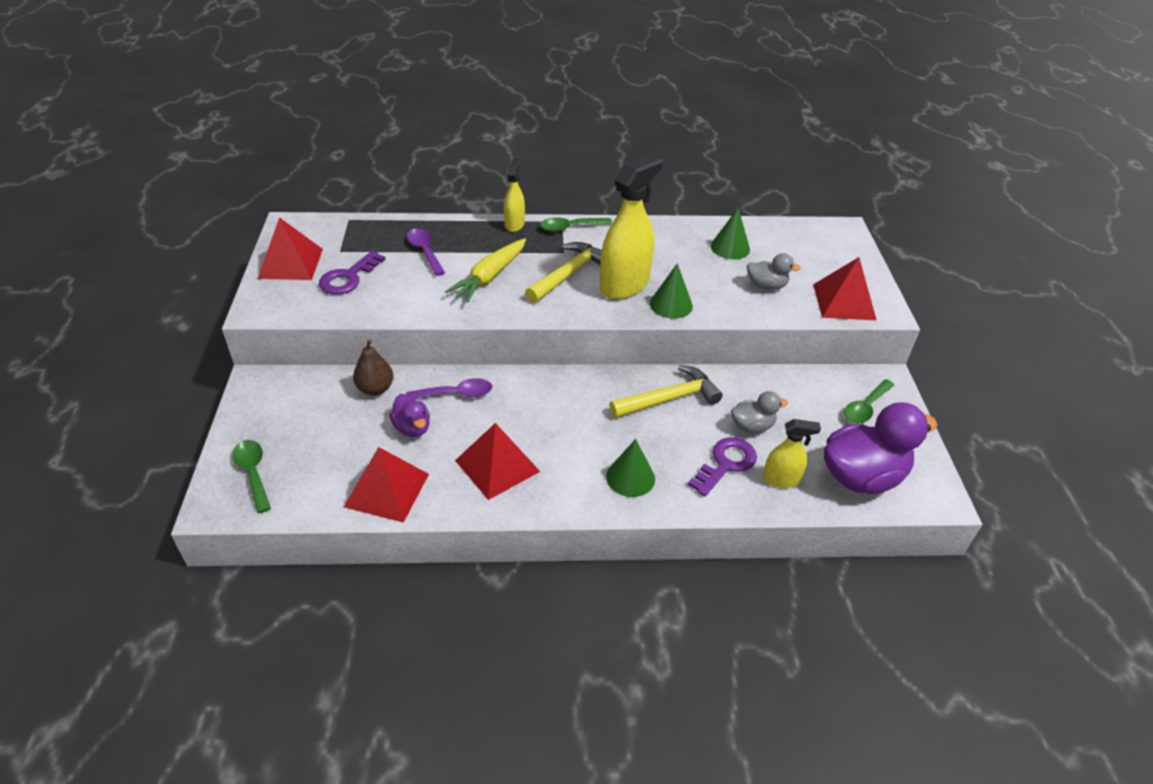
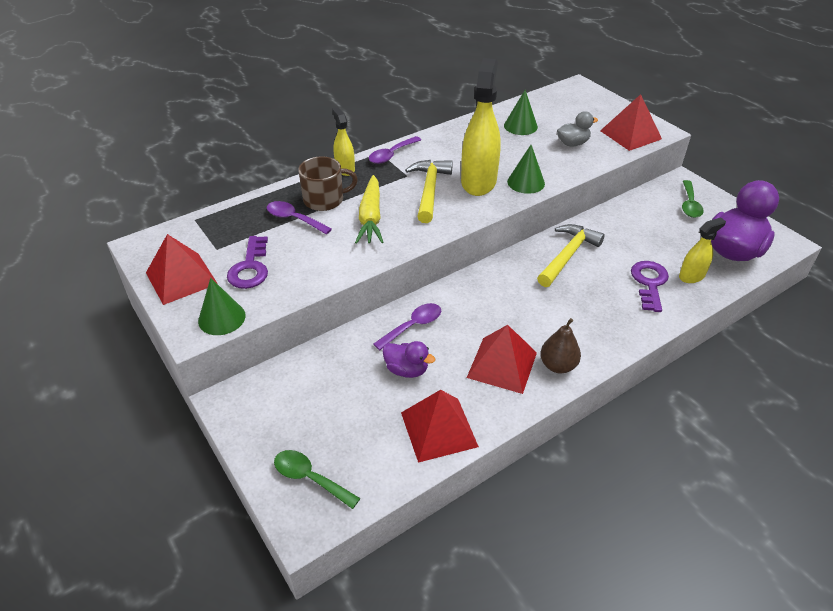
camera: 30 degrees left, 0 degrees up
brown pear [353,339,394,396] -> brown pear moved to [540,318,581,373]
green spoon [540,217,612,232] -> purple spoon [369,136,421,164]
green cone [606,439,655,497] -> green cone moved to [198,278,246,335]
grey duck [731,391,788,433] -> none
none -> brown mug [298,156,358,211]

